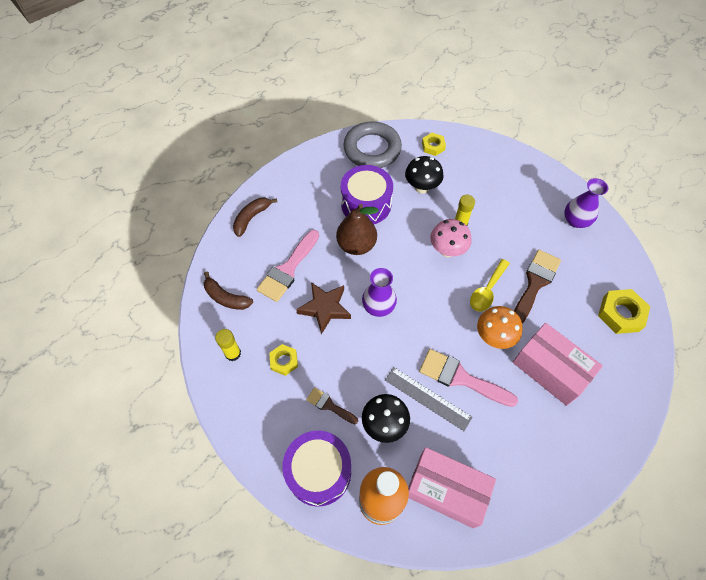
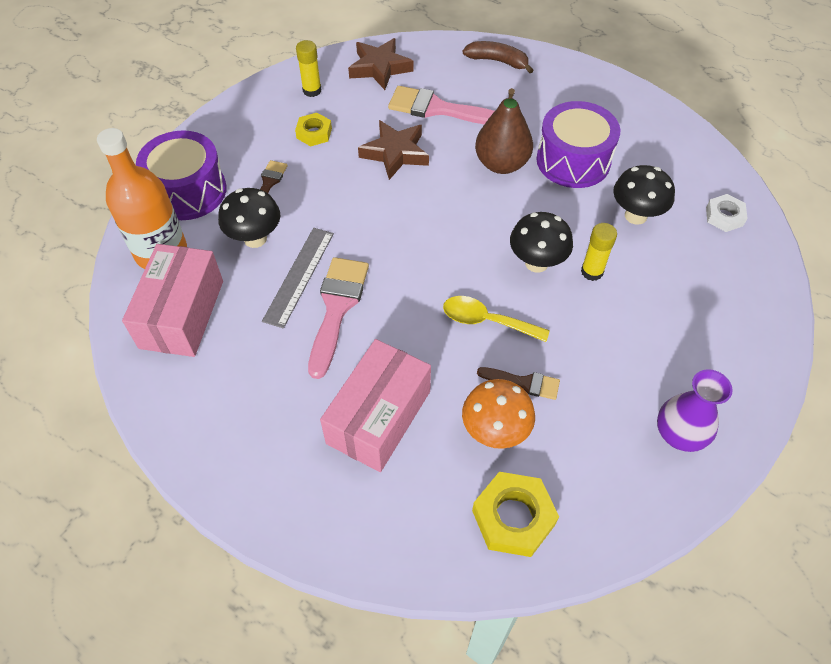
camera: 75 degrees right, 5 degrees down
brown banana [204,272,253,310] -> brown star [348,38,414,90]
grey ring [343,121,402,168] -> none
purple vase [362,268,397,317] -> none
yellow nut [422,133,446,156] -> white nut [706,194,748,232]
pink mushroom [430,219,472,257] -> black mushroom [510,212,573,273]
orange mushroom [477,306,523,349] -> orange mushroom moved to [462,379,535,449]
brown brush [514,250,561,324] -> brown brush [477,367,560,400], size x0.55

